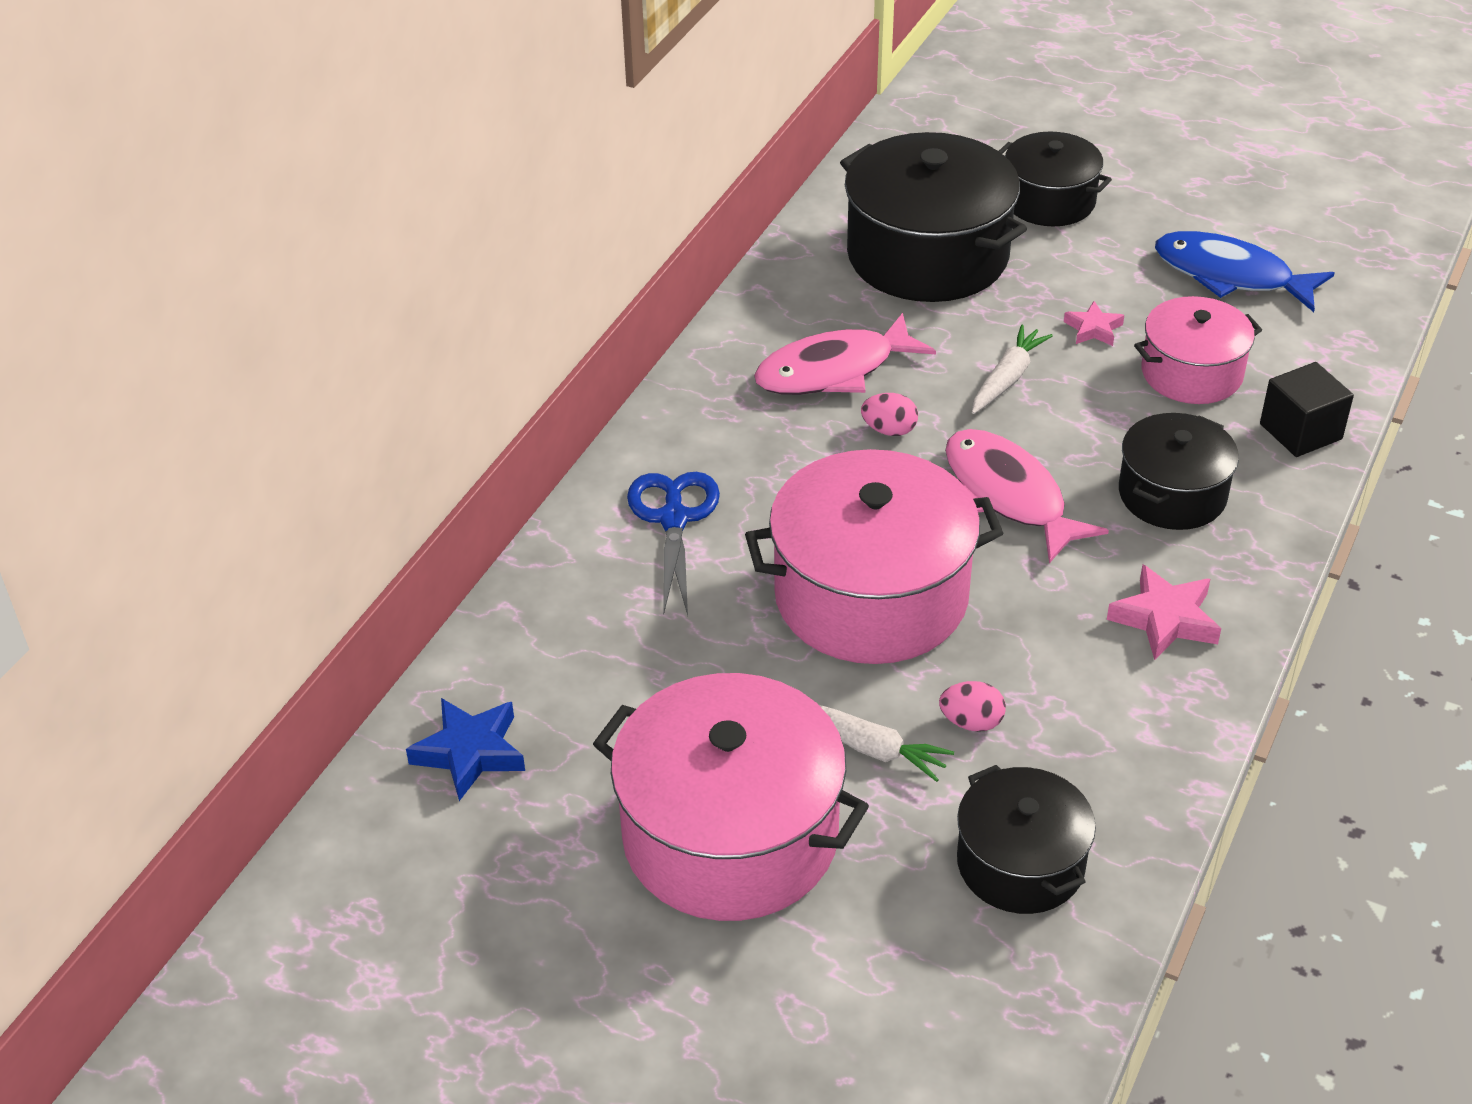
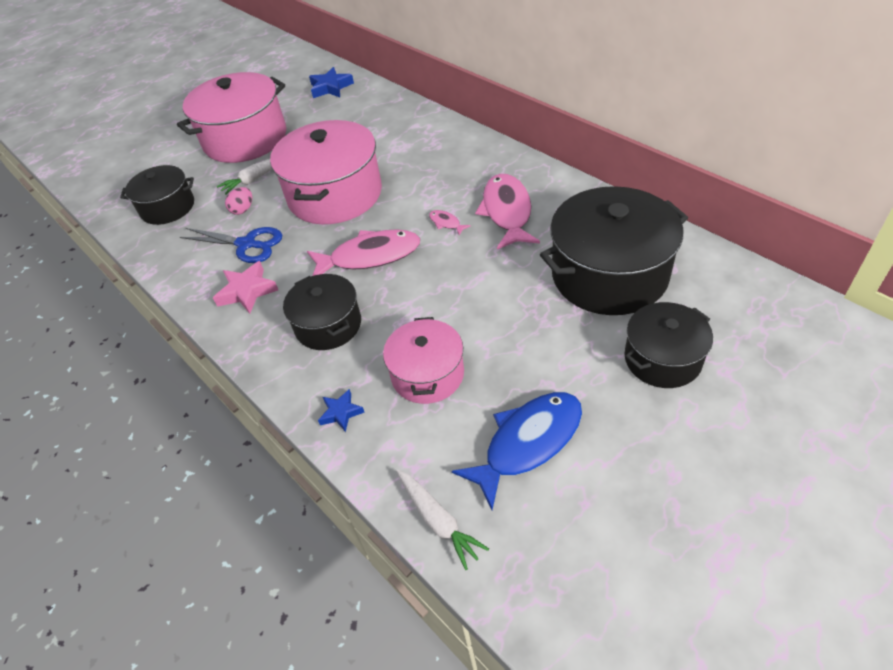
camera: 115 degrees right, 5 degrees up
blue scissors [627,472,720,615] -> blue scissors moved to [180,227,282,263]
pink egg [861,393,918,436] -> pink fish [429,210,471,235]
white carrot [972,325,1053,414] -> white carrot moved to [396,470,489,570]
pink star [1064,301,1124,346] -> none
black cube [1260,362,1354,457] -> blue star [318,389,364,432]

